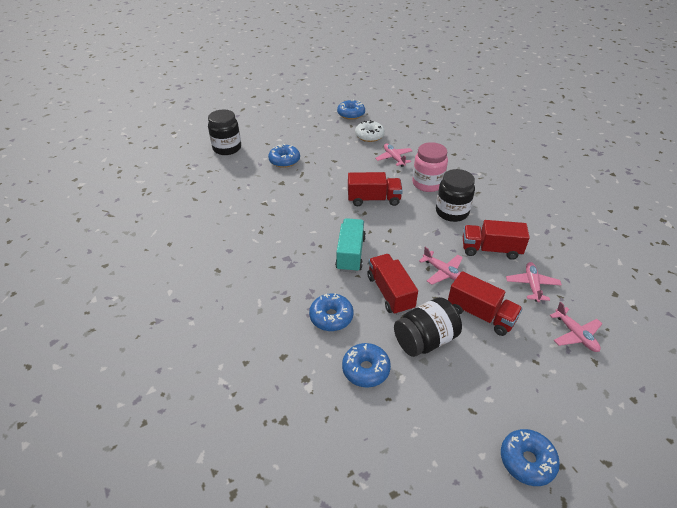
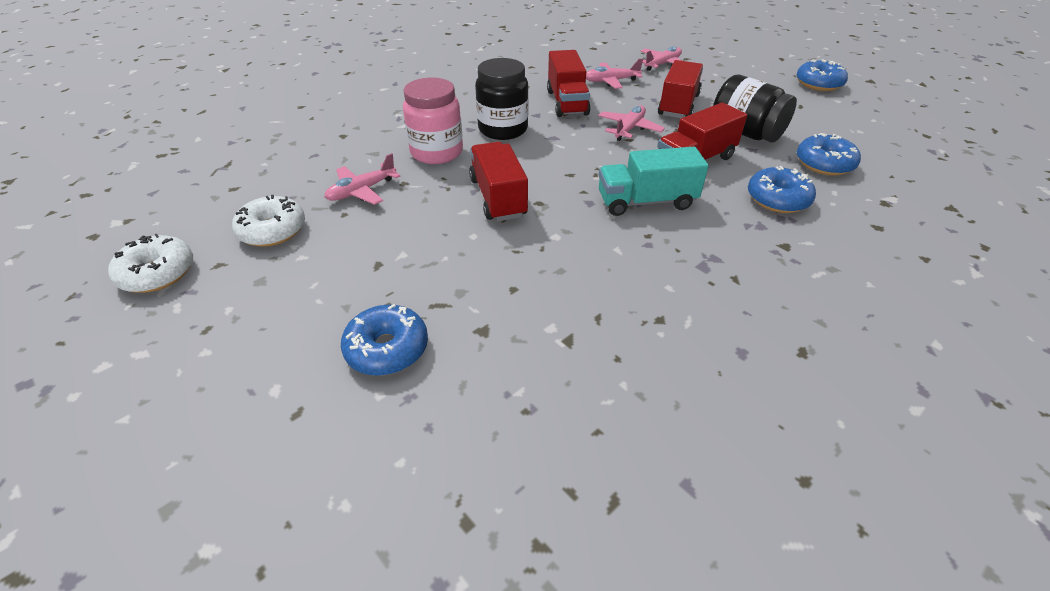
camera: 105 degrees left, 0 degrees up
black jar [208,109,241,155] -> none
blue donut [337,100,365,120] -> white donut [108,234,193,293]

